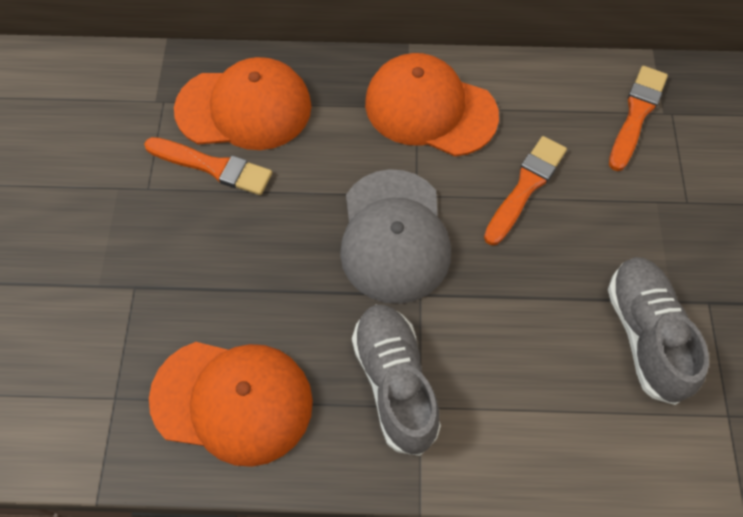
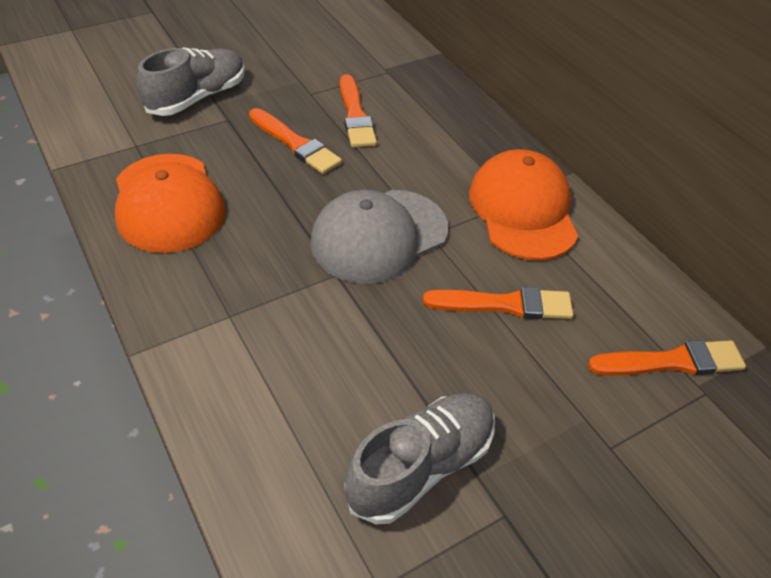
camera: 55 degrees right, 15 degrees down
orange cap [174,57,312,150] -> none
grey shoe [352,305,441,456] -> grey shoe moved to [137,47,245,116]
none -> orange brush [249,108,342,174]

